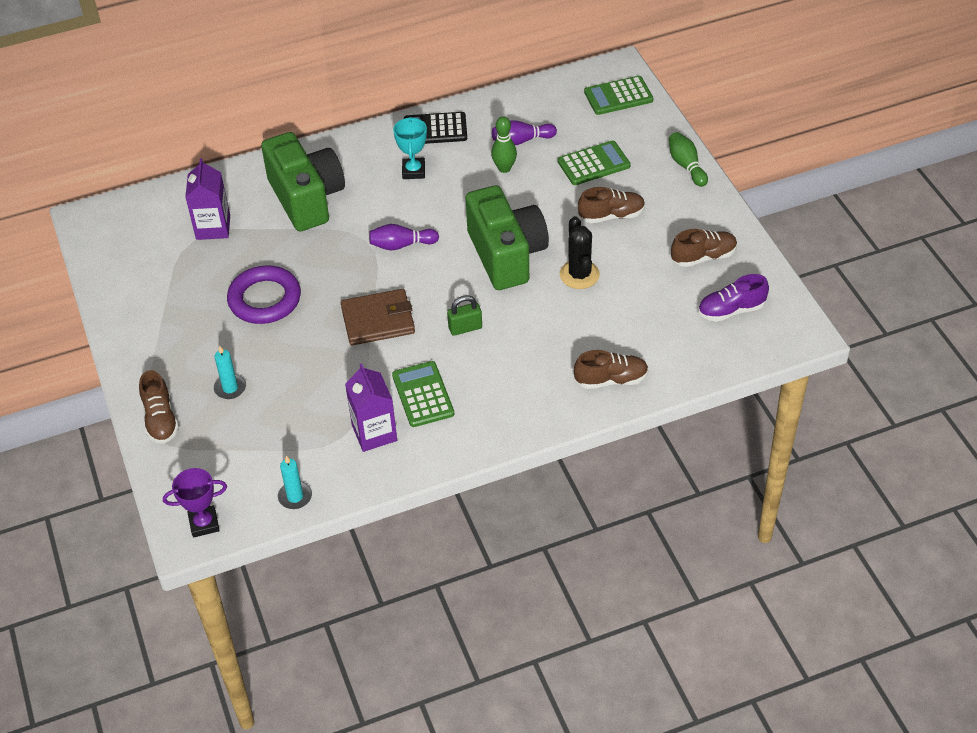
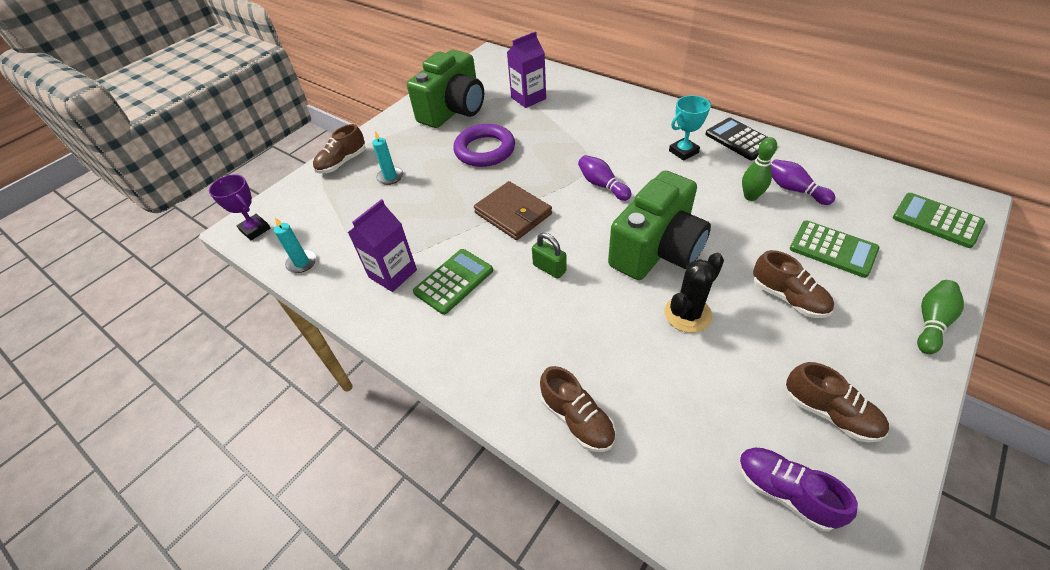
camera: 60 degrees right, 0 degrees up
green camera [261,132,345,231] -> green camera moved to [407,50,484,128]

